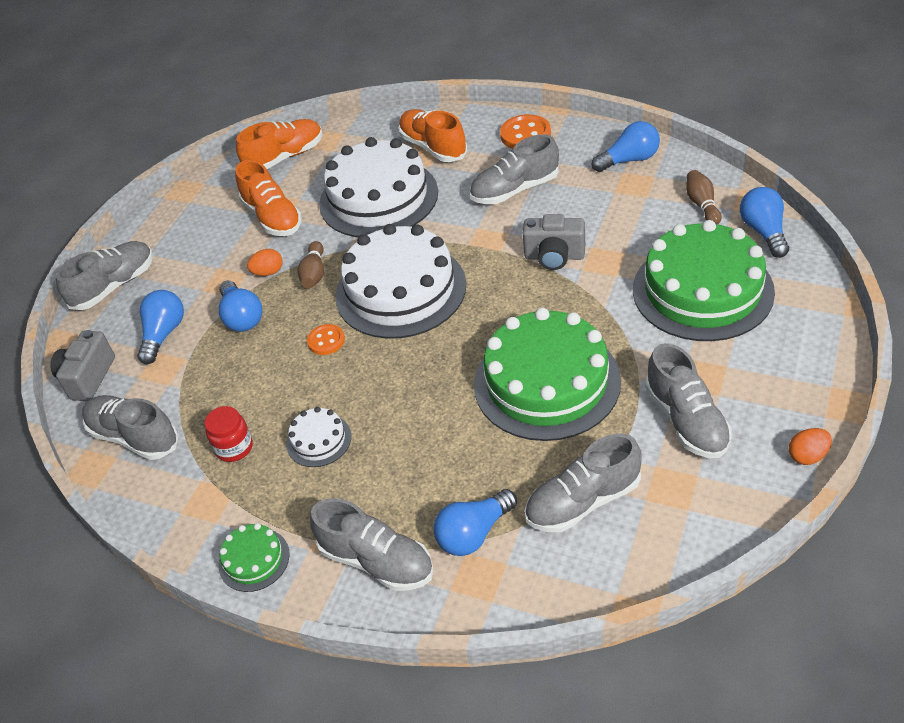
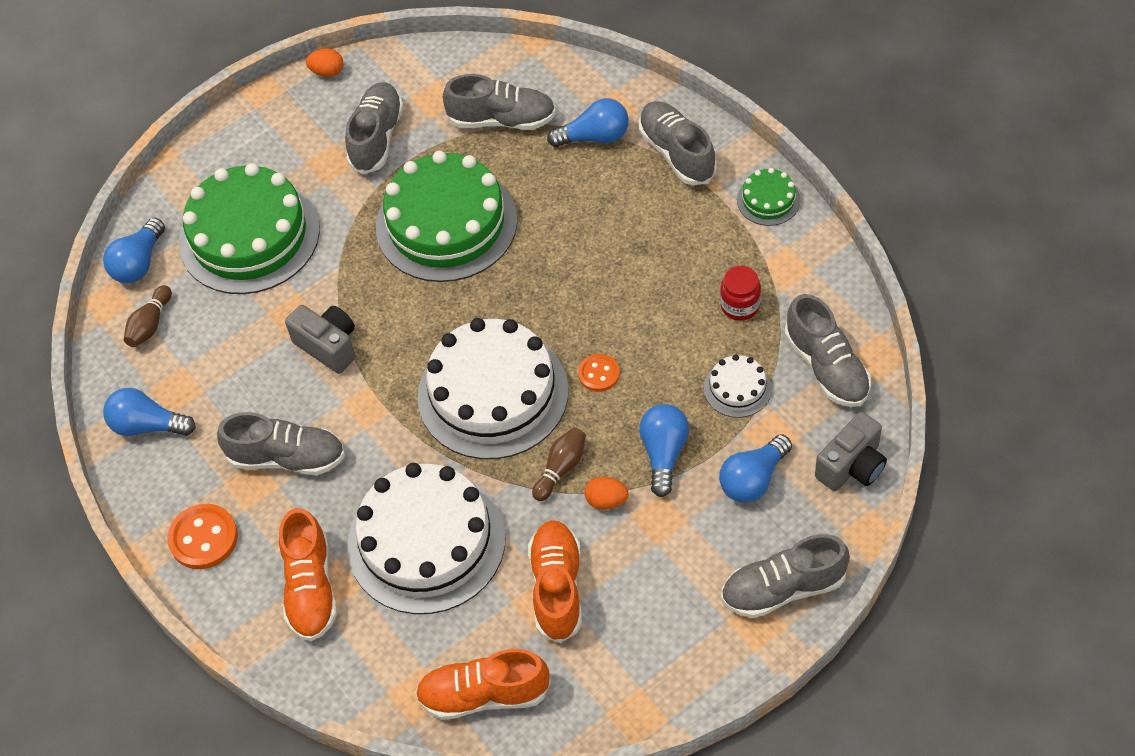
camera: 150 degrees left, 10 degrees up
white cake [286,407,351,467] -> white cake moved to [704,354,772,418]

